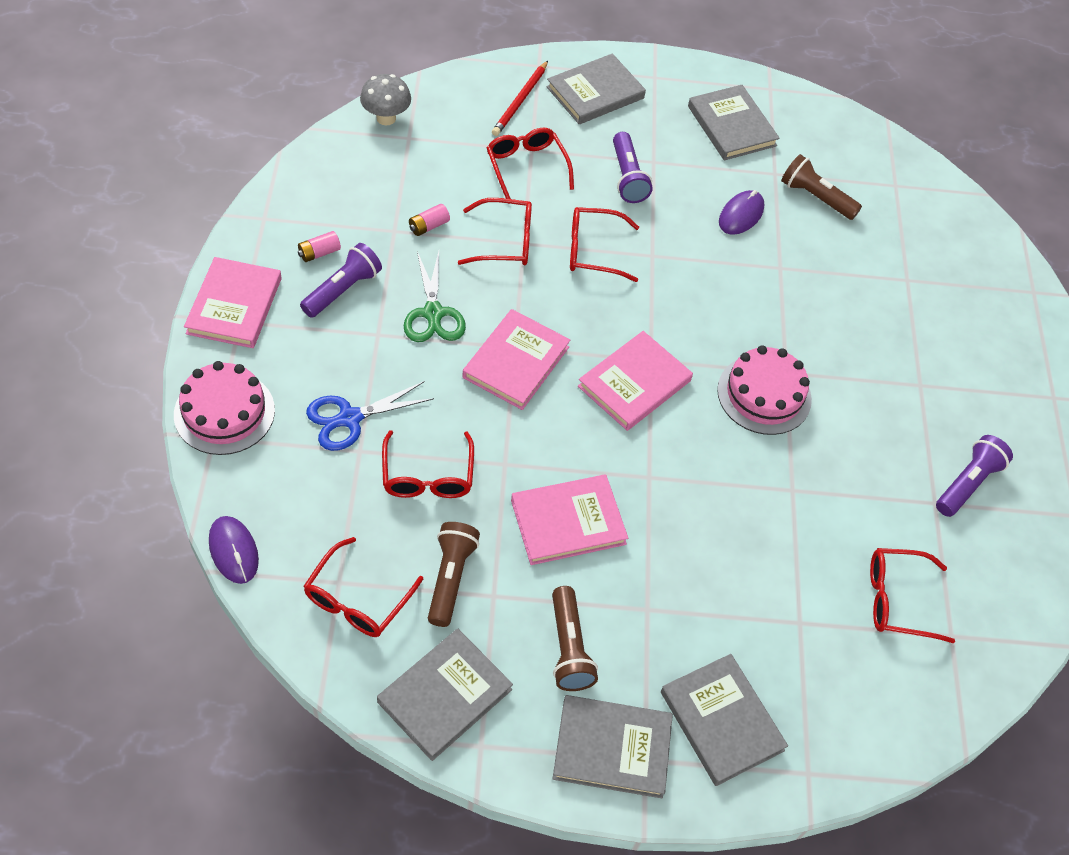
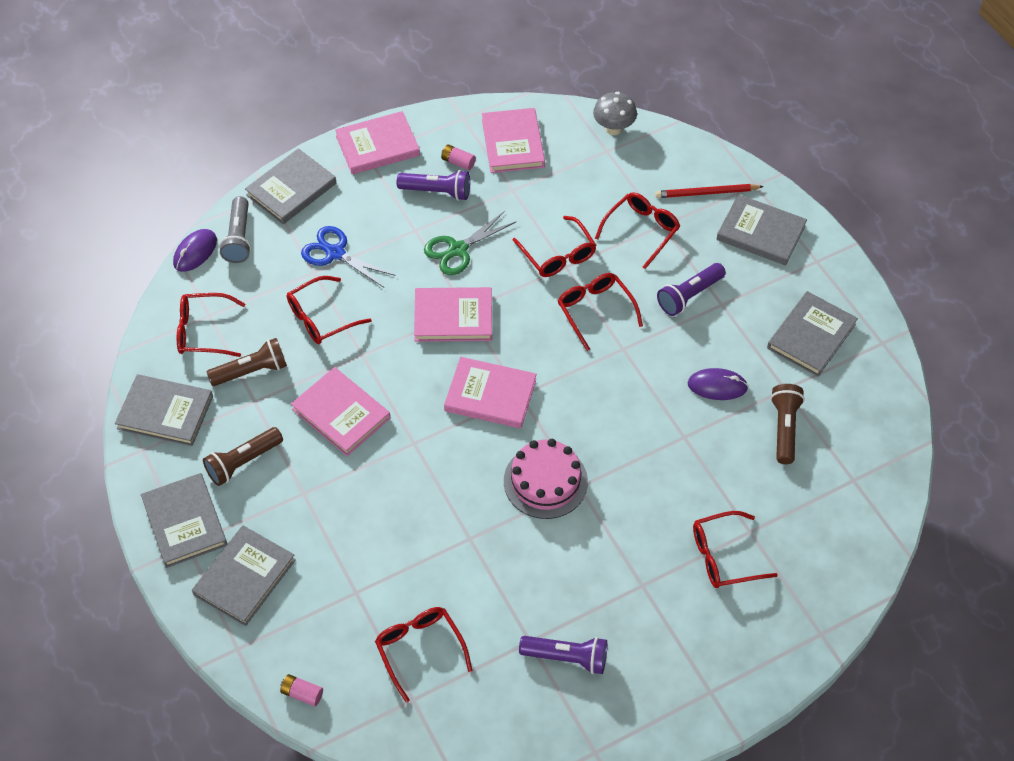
camera: 65 degrees right, 0 degrees up
pink cake [174,361,275,455] -> grey book [245,148,336,224]
pink battery [409,204,450,236] -> pink battery moved to [280,674,323,707]
none -> grey flashlight [219,196,251,263]
none -> pink book [482,108,545,173]
none -> red glasses [693,511,778,588]

